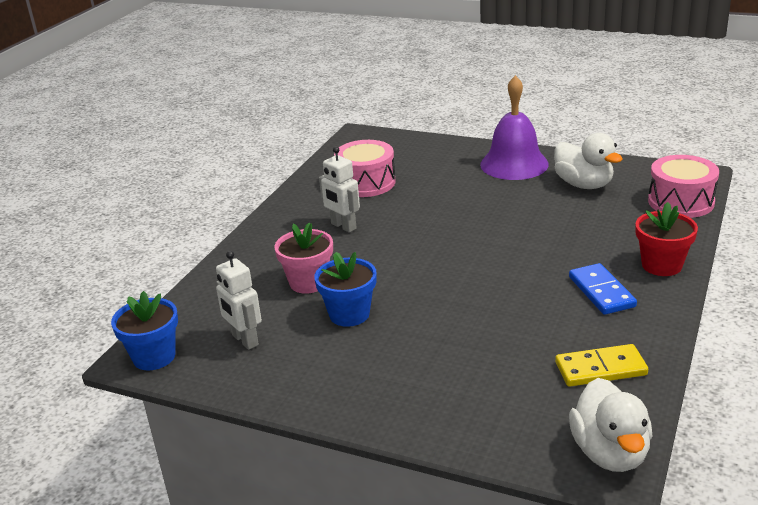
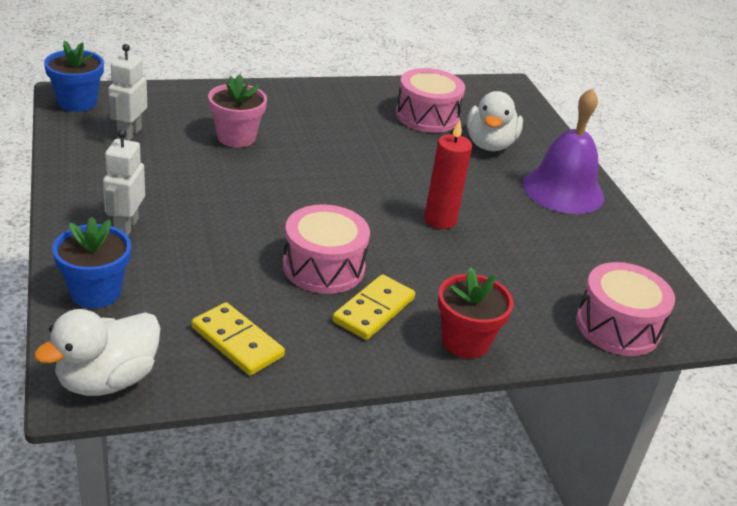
camera: 45 degrees right, 5 degrees up
blue flower pot [314,252,377,327] -> blue flower pot moved to [52,217,131,308]
white robot [319,147,360,232] -> white robot moved to [103,129,145,236]
white duck [554,133,623,189] -> white duck moved to [467,91,523,151]
blue domino [569,263,637,315] -> yellow domino [332,274,415,340]
none -> pink drum [283,204,370,294]
none -> red candle [424,119,472,229]

